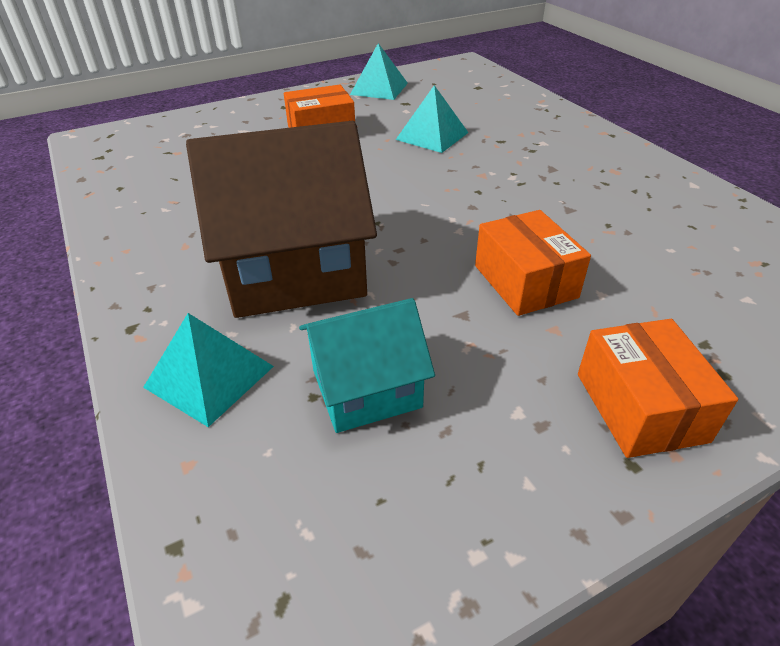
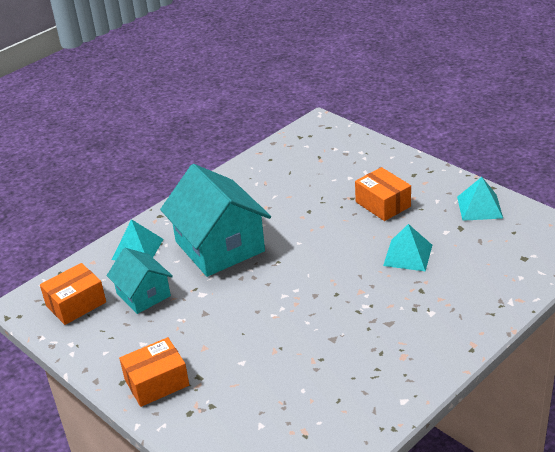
camera: 75 degrees right, 5 degrees down
brown house [186,121,377,318] -> turquoise house [160,164,271,277]
orange box [475,210,591,316] -> orange box moved to [40,263,106,325]

